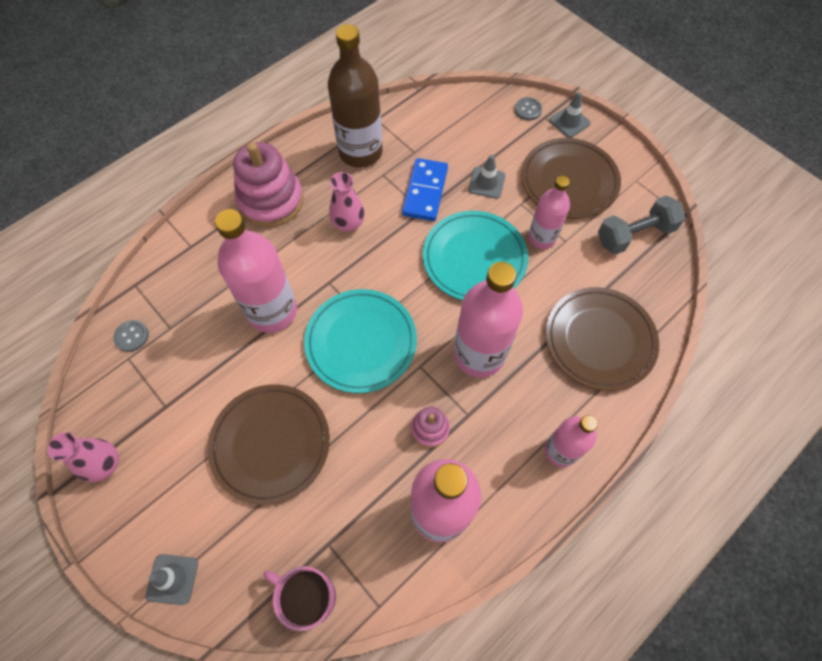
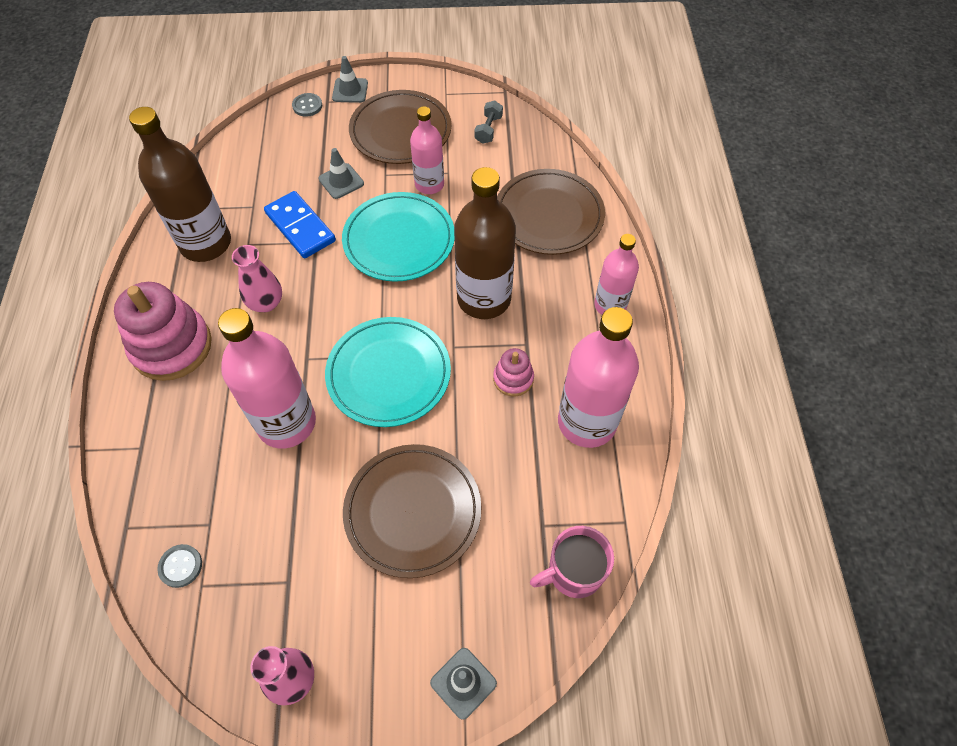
camera: 50 degrees left, 5 degrees down
pink bottle [454,262,523,377] -> brown bottle [454,167,516,319]
grey dumbbell [598,195,685,255] -> grey dumbbell [475,101,503,144], size x0.57

